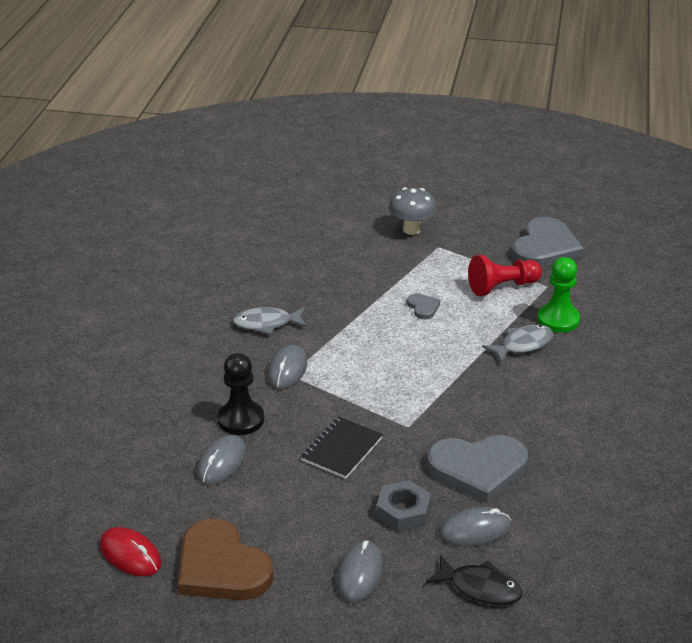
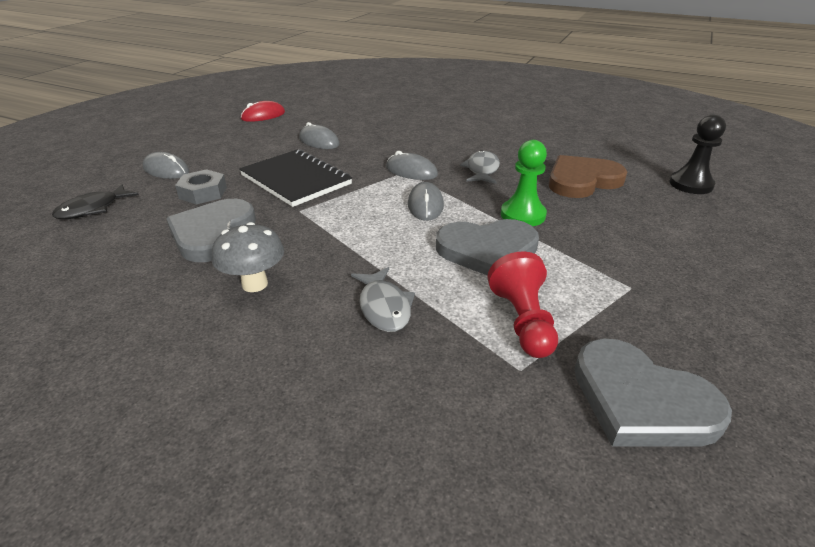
camera: 105 degrees right, 0 degrees up
brown heart [178,518,273,600] -> brown heart moved to [549,155,627,198]
black pawn [218,353,264,435] -> black pawn moved to [670,115,726,194]
black notebook [300,416,383,479] -> black notebook [239,149,352,207], size x1.59
grey mushroom [389,187,437,235] -> grey mushroom moved to [212,222,284,292]
grey heart [407,293,440,319] -> grey heart [436,219,539,276], size x2.25
grey mouse [439,507,511,547] -> grey mouse moved to [408,182,444,221]
green pawn [537,257,580,333] -> green pawn moved to [501,140,547,226]

